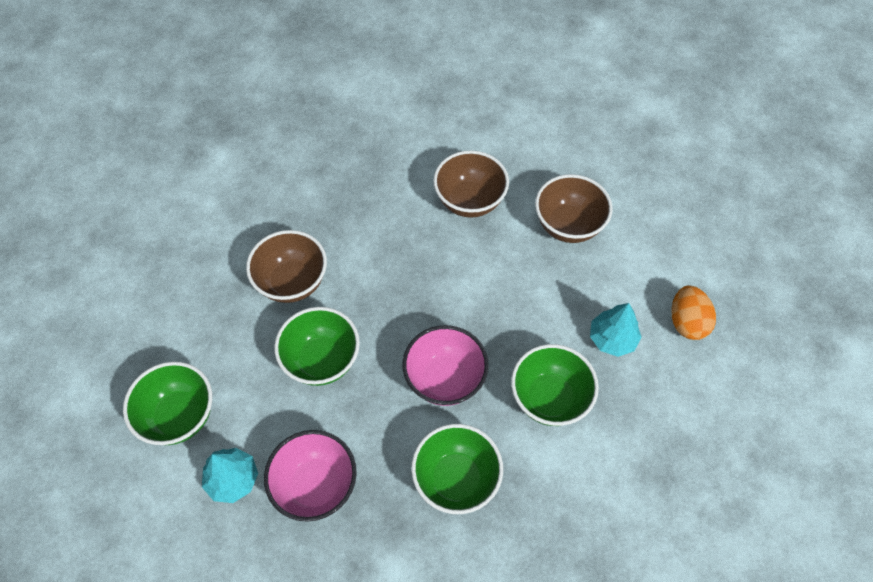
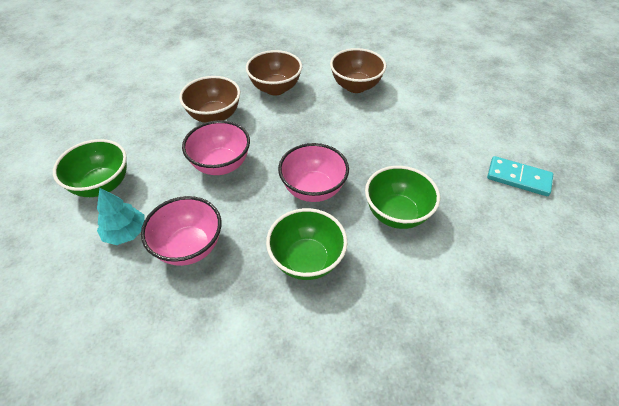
camera: 10 degrees right, 10 degrees down
green bowl [274,307,360,386] -> pink bowl [182,120,250,175]
brown bowl [535,174,613,243] -> brown bowl moved to [246,50,302,95]
turquoise tree [590,303,641,357] -> none
orange egg [672,285,716,340] -> turquoise domino [487,156,553,196]

